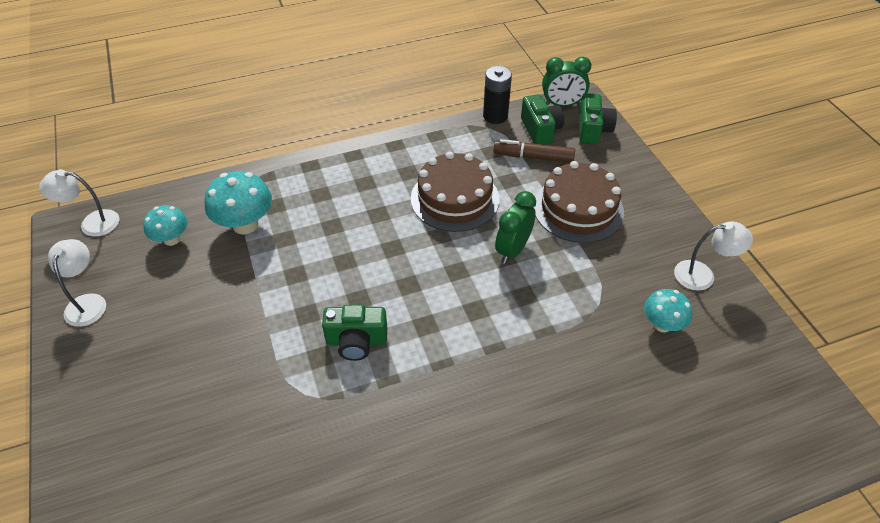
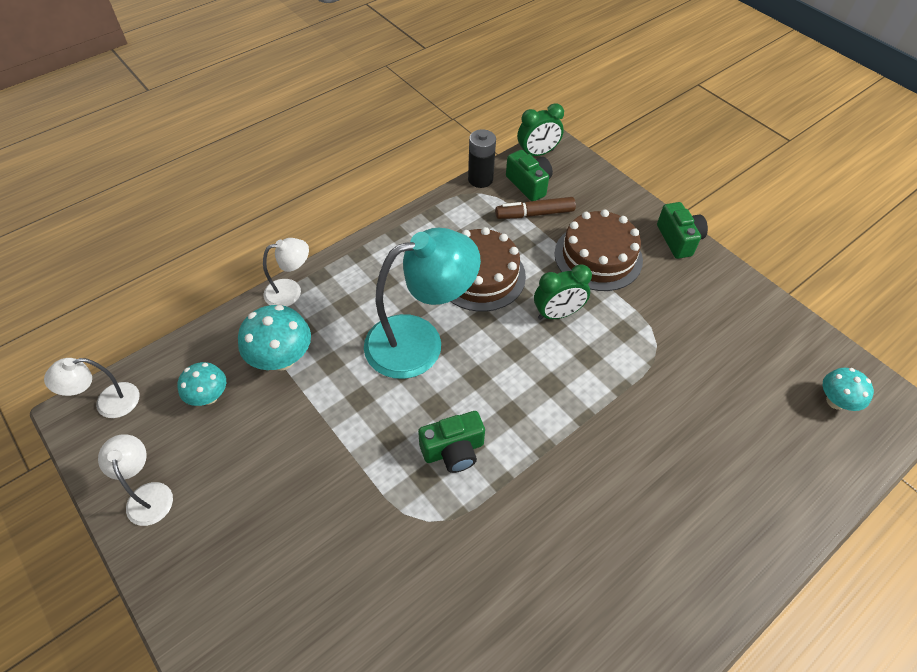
camera: 20 degrees left, 5 degrees up
green clock [495,191,536,264] -> green clock turned 120 degrees counterclockwise [534,264,592,320]
green camera [579,93,617,144] -> green camera moved to [657,202,708,259]
turquoise mushroom [644,289,692,332] -> turquoise mushroom moved to [823,368,874,411]
white lamp [674,222,753,291] -> white lamp moved to [263,238,309,307]
none -> turquoise lamp [364,228,481,379]

